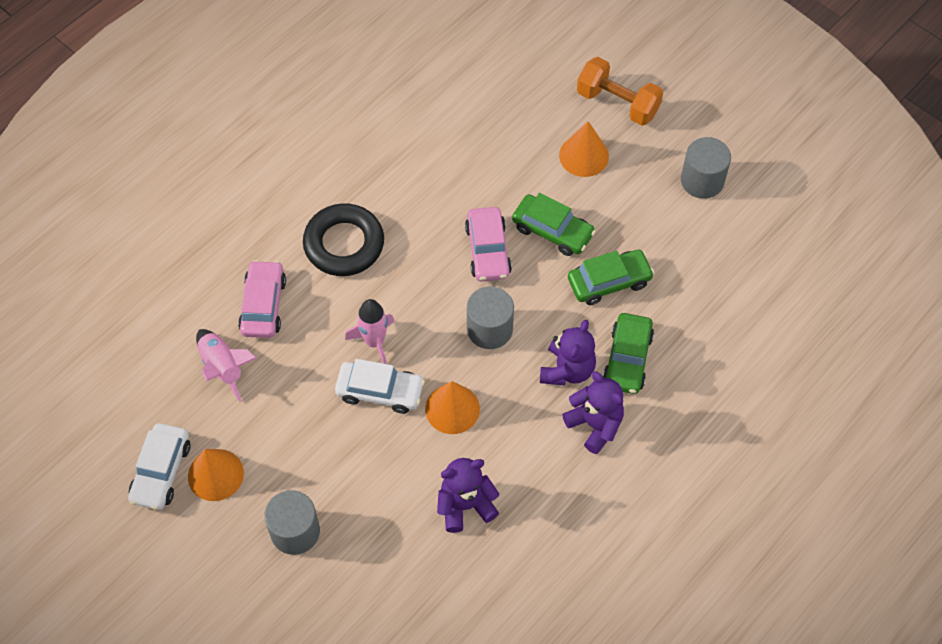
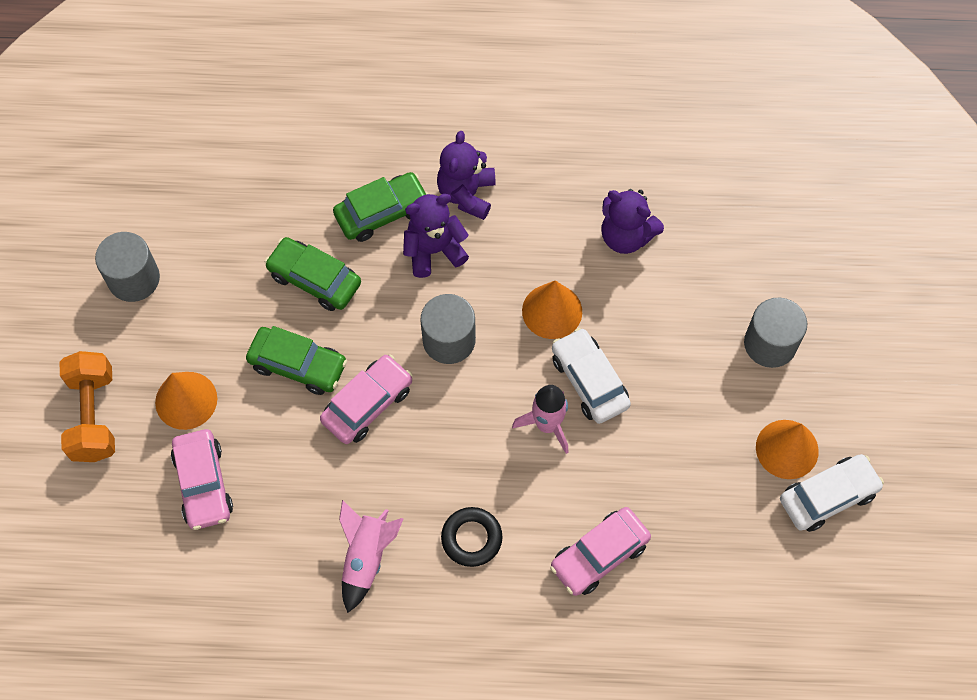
camera: 130 degrees left, 5 degrees up
pink rocket [196,329,257,402] -> pink rocket moved to [339,500,404,613]
black ring [303,203,384,276] -> black ring [441,507,502,567], size x0.60
green car [512,193,596,256] -> green car turned 120 degrees clockwise [246,326,347,395]
none -> pink car [171,429,233,530]

